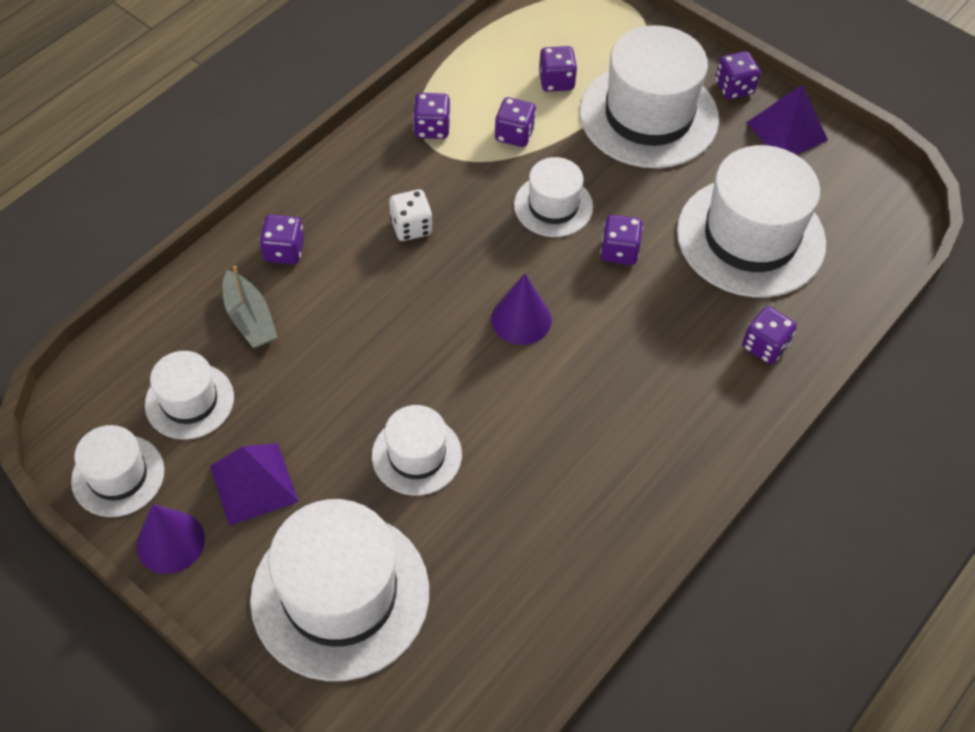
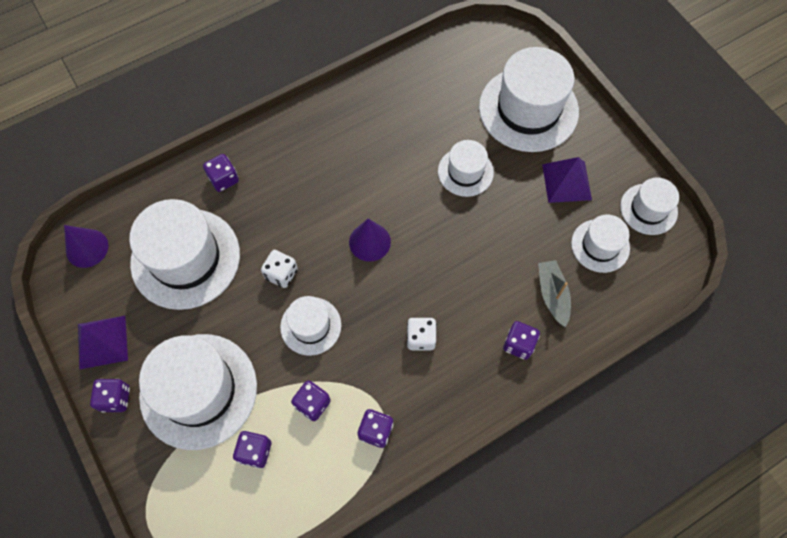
camera: 160 degrees left, 10 degrees up
purple cone [136,504,205,574] -> purple cone moved to [64,225,108,268]
purple dice [600,215,643,265] -> white dice [261,250,298,288]

